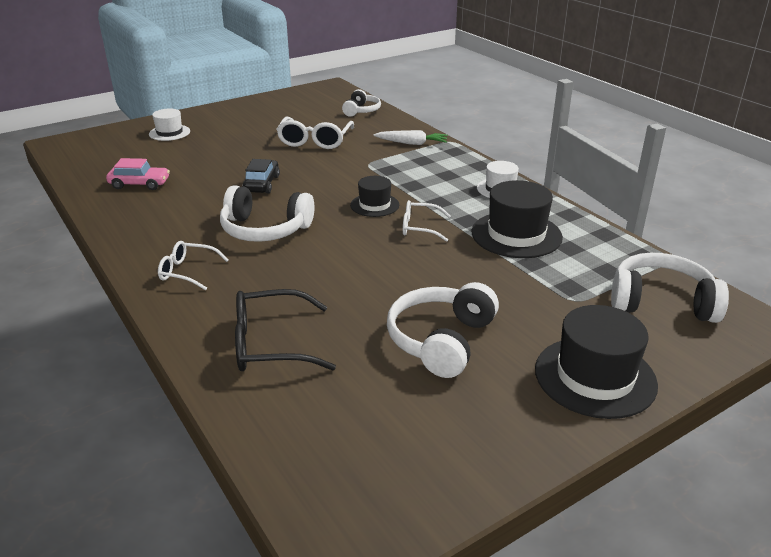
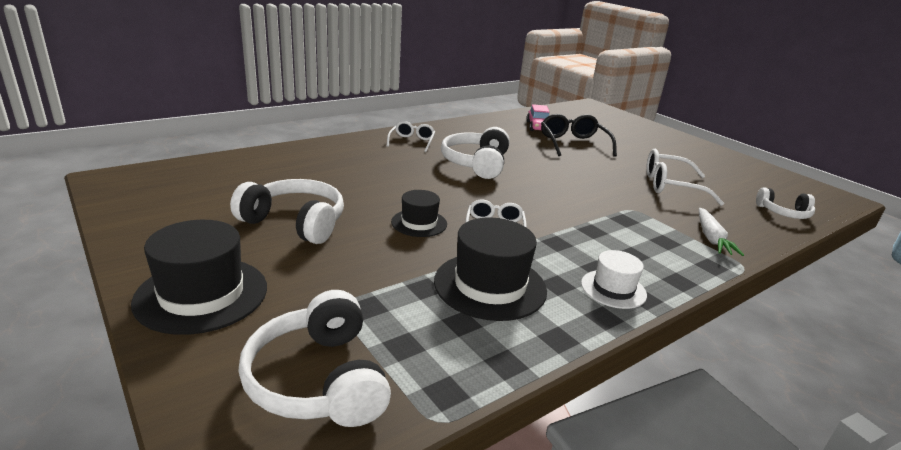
camera: 85 degrees right, 5 degrees down
white hat [149,109,190,141] -> none
black glasses [235,289,336,371] -> black glasses moved to [541,114,617,157]
black car [243,159,280,193] -> none
black hat [350,176,399,217] -> black hat moved to [391,190,447,237]
white headphones [611,253,729,323] -> white headphones turned 150 degrees clockwise [238,290,391,427]

